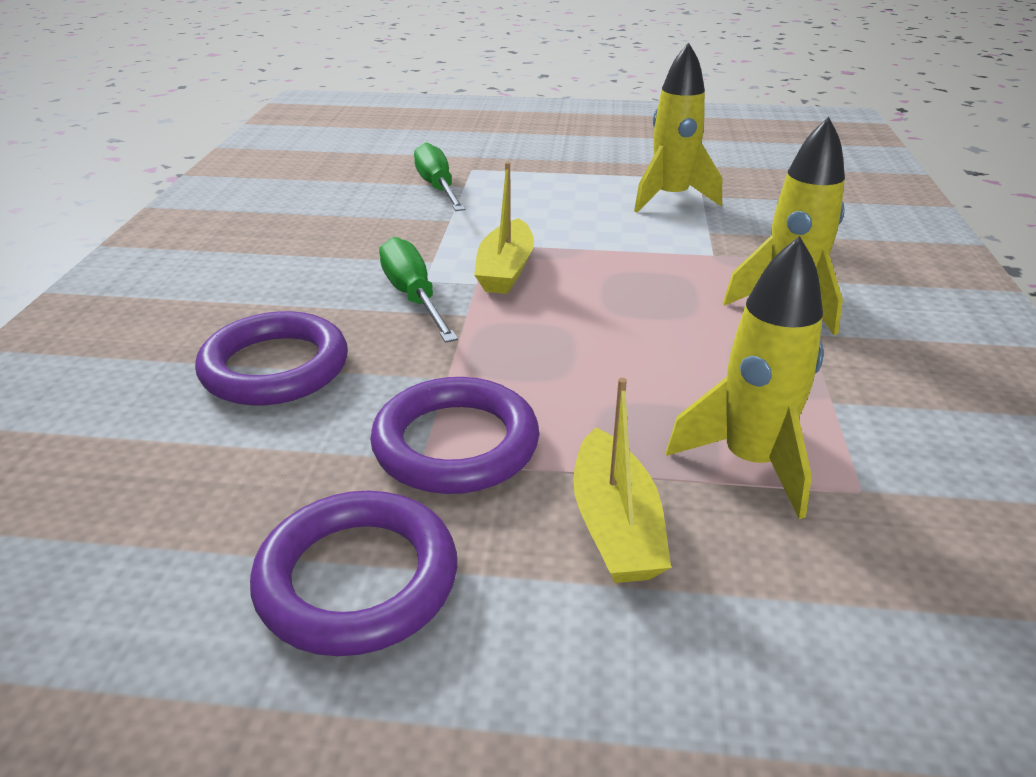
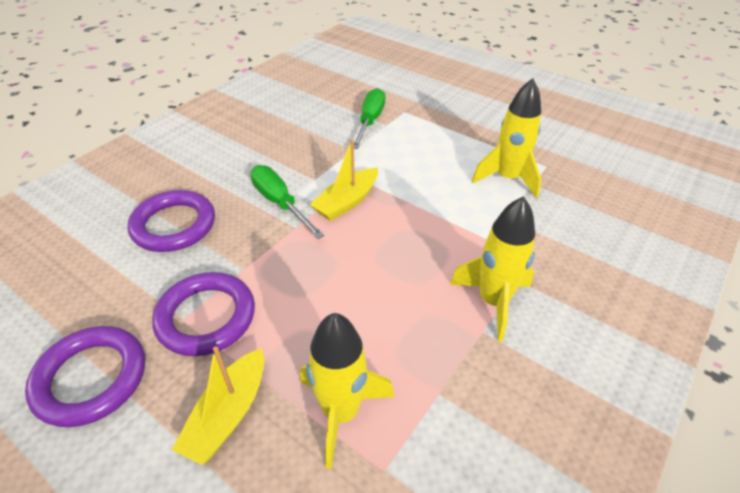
camera: 30 degrees right, 10 degrees up
green screwdriver [379,237,458,343] -> green screwdriver turned 45 degrees counterclockwise [250,165,324,239]

